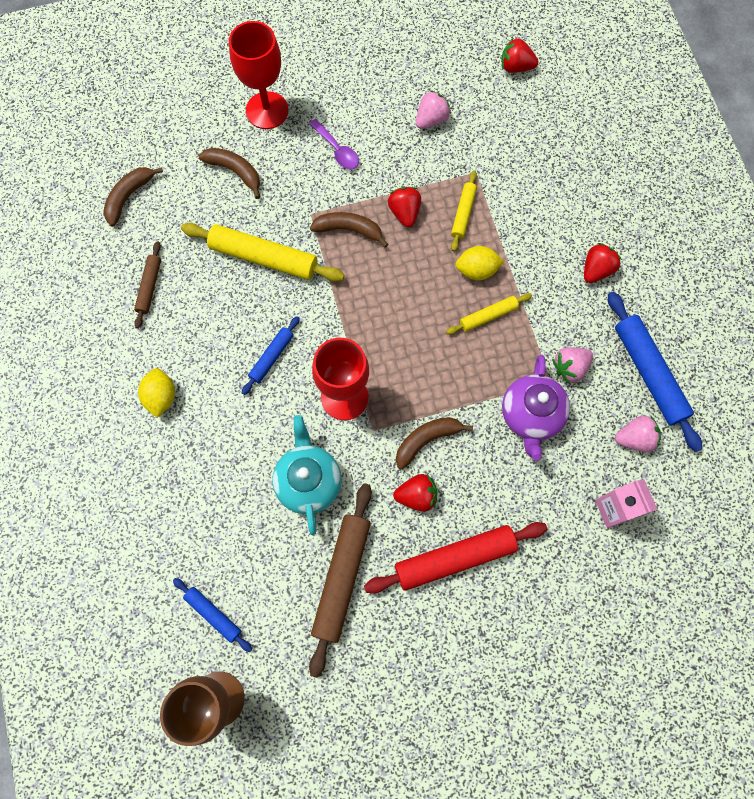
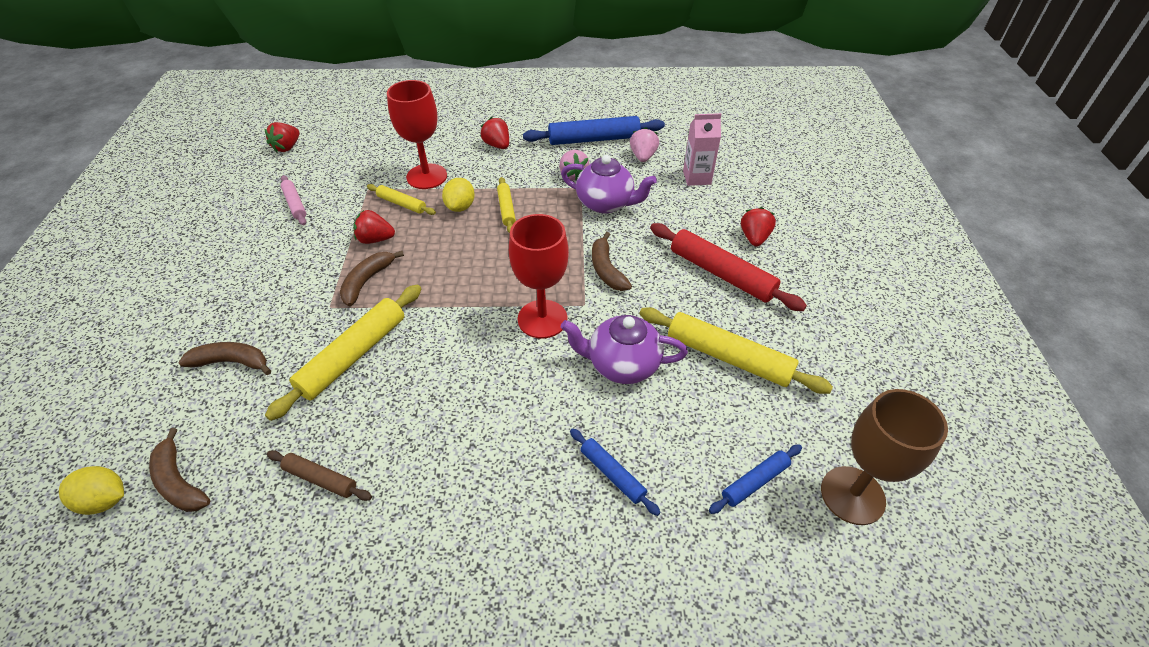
camera: 75 degrees left, 25 degrees down
yellow lemon [138,368,175,418] -> yellow lemon moved to [59,466,124,515]
brown banana [198,148,260,199] -> brown banana turned 45 degrees clockwise [178,342,271,375]
red goblet [229,21,288,129] -> red goblet moved to [387,80,447,189]
blue rolling pin [242,316,300,395] -> blue rolling pin moved to [570,428,661,516]
turquoise teapot [273,415,341,535] -> purple teapot [561,315,688,384]
purple spoon [309,119,359,169] -> none
brown rolling pin [309,483,372,678] -> yellow rolling pin [639,307,833,394]
red rolling pin [364,522,547,594] -> red rolling pin turned 45 degrees counterclockwise [650,223,807,311]
red strawberry [393,474,437,512] -> red strawberry moved to [741,207,776,247]
pink strawberry [416,90,451,129] -> pink rolling pin [281,175,306,225]

